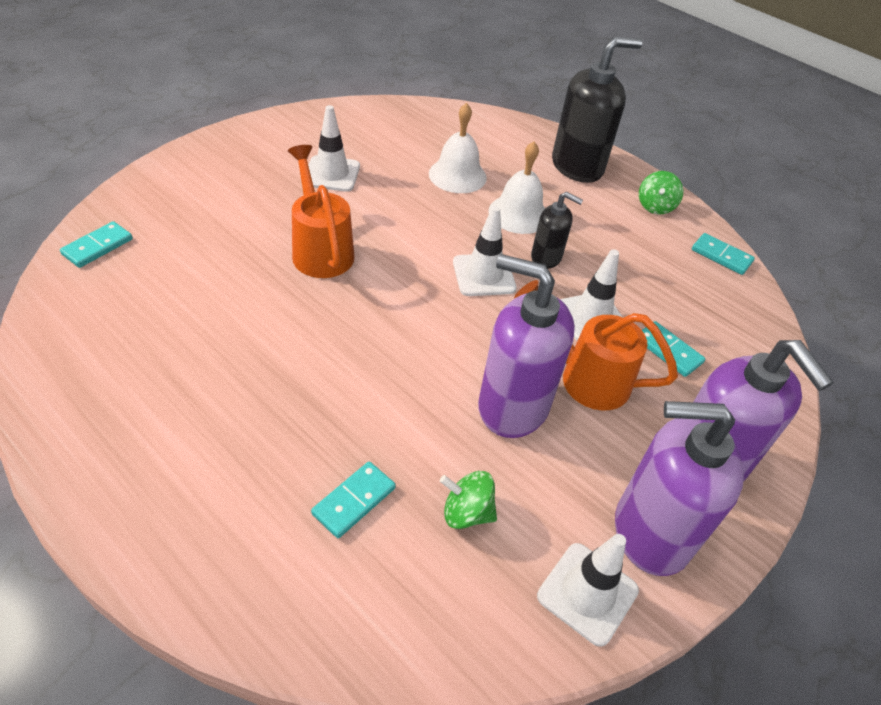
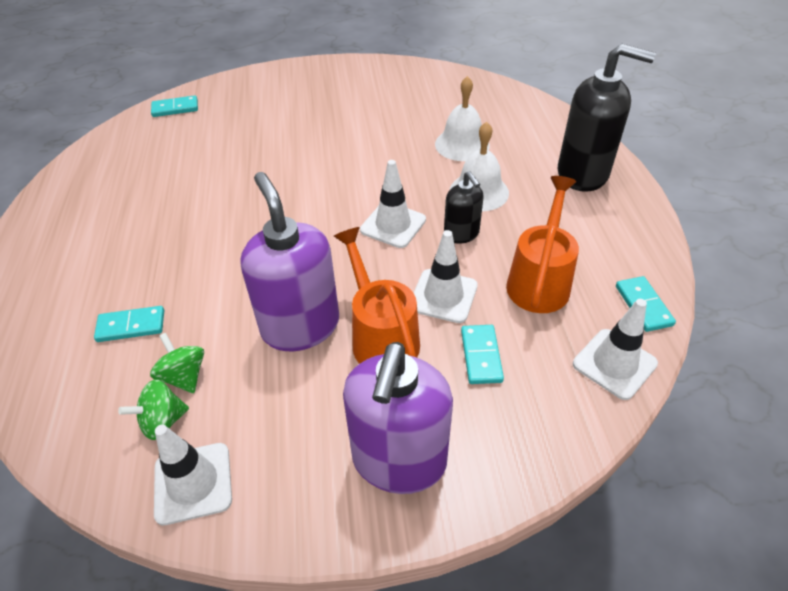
camera: 45 degrees right, 0 degrees up
orange watering can [288,145,354,278] -> orange watering can moved to [506,176,579,313]
white traffic cone [308,105,360,192] -> white traffic cone moved to [573,299,658,400]
purple soap dispenser [615,401,744,576] -> none
green spinning top [639,171,683,214] -> green spinning top moved to [118,379,189,440]

